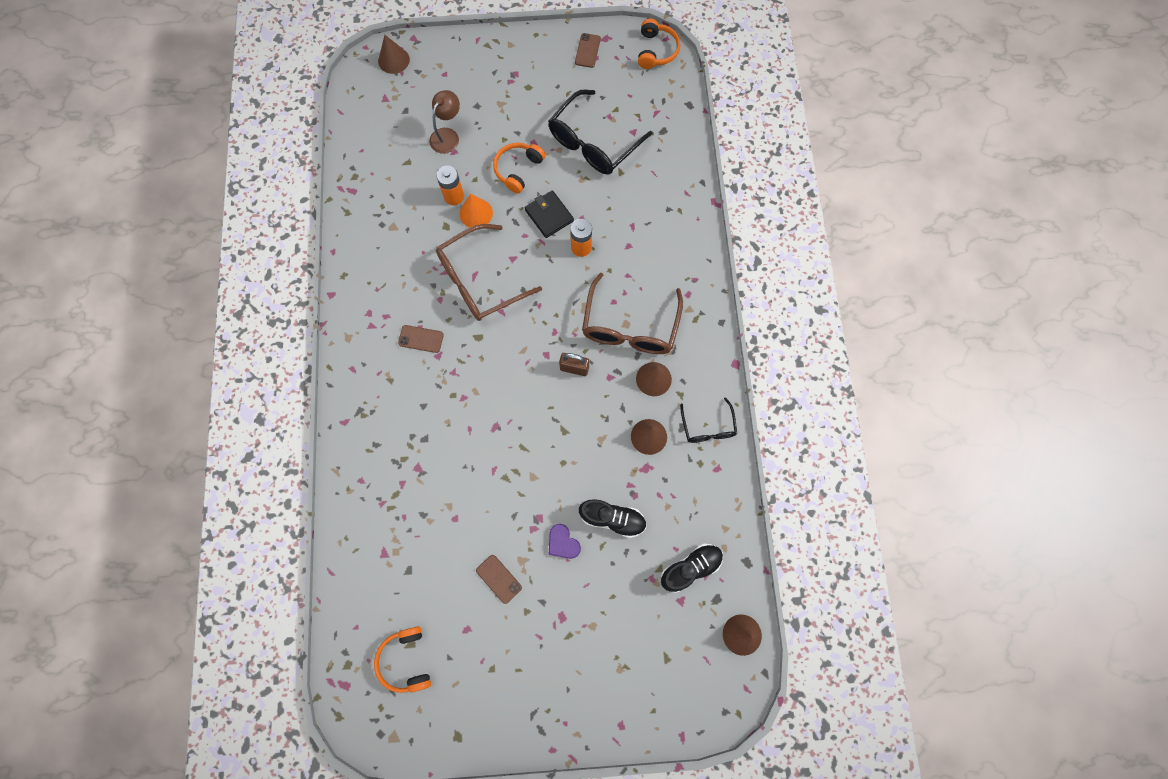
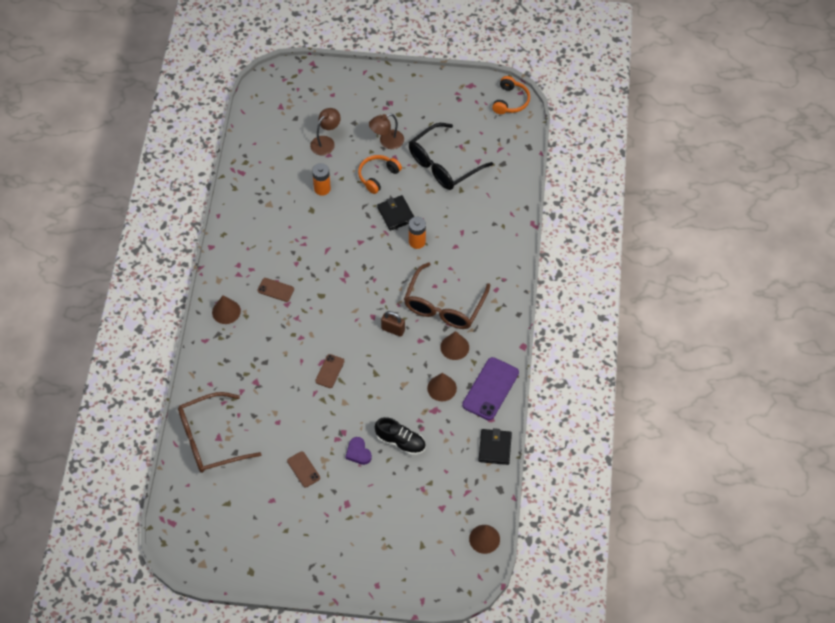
camera: 10 degrees right, 15 degrees down
orange headphones [374,626,431,693] -> none
brown cone [378,35,410,74] -> brown cone moved to [212,295,241,324]
brown glasses [436,224,542,321] -> brown glasses moved to [178,392,262,473]
orange cone [459,194,493,228] -> none
brown phone [575,33,601,68] -> brown phone moved to [315,354,345,388]
black shoe [661,544,723,593] -> none
black glasses [680,397,737,443] -> purple phone [462,357,519,420]
none -> brown lamp [369,114,404,149]
none -> black wallet [478,428,512,465]

